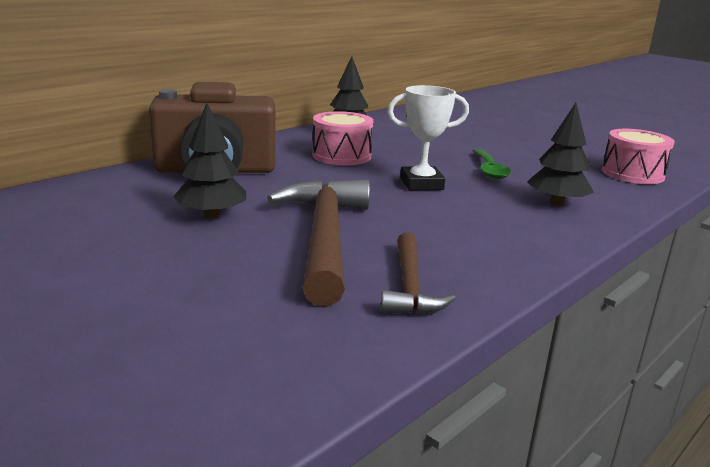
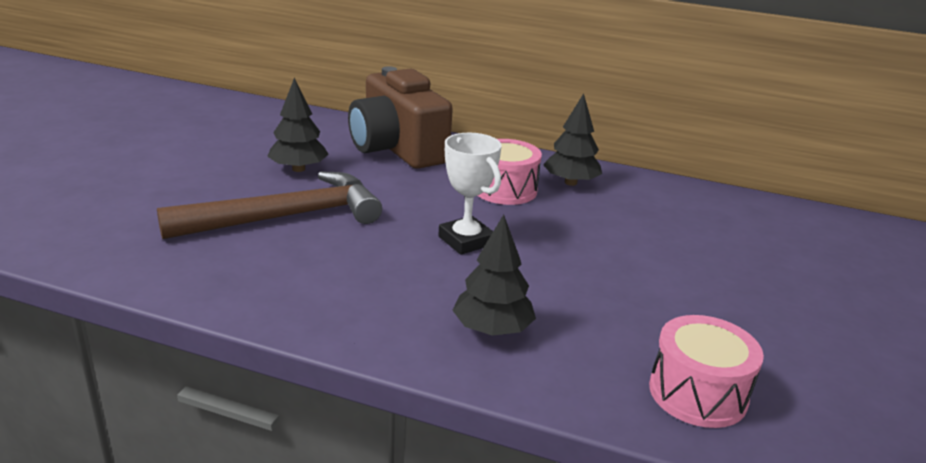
camera: 65 degrees right, 5 degrees up
brown hammer [381,232,456,315] -> none
green spoon [473,149,511,179] -> none

